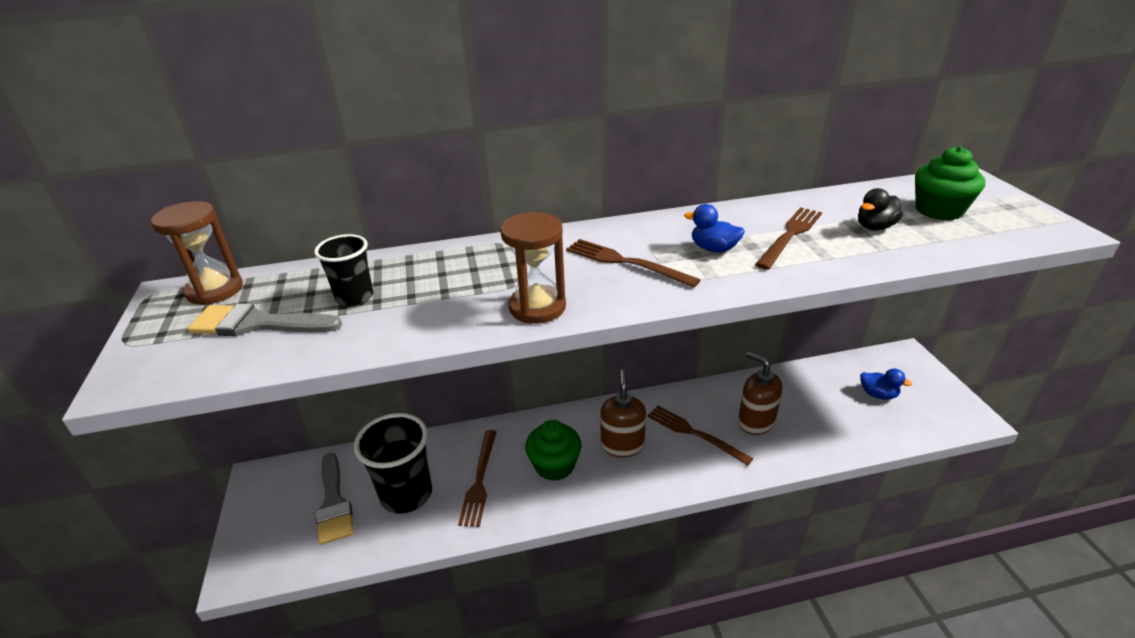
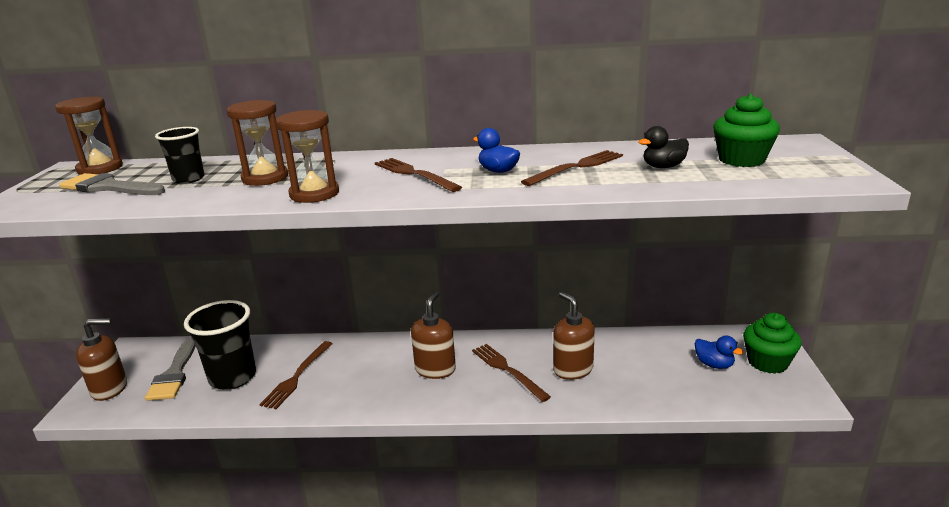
camera: 15 degrees right, 10 degrees down
green cupcake [525,420,582,481] -> green cupcake moved to [743,313,802,374]
none -> brown soap dispenser [76,318,127,401]
none -> brown hourglass [226,100,288,186]

